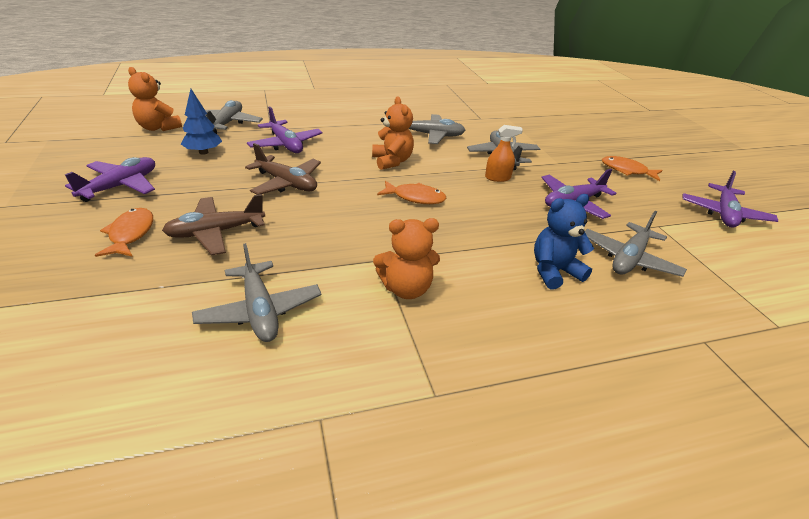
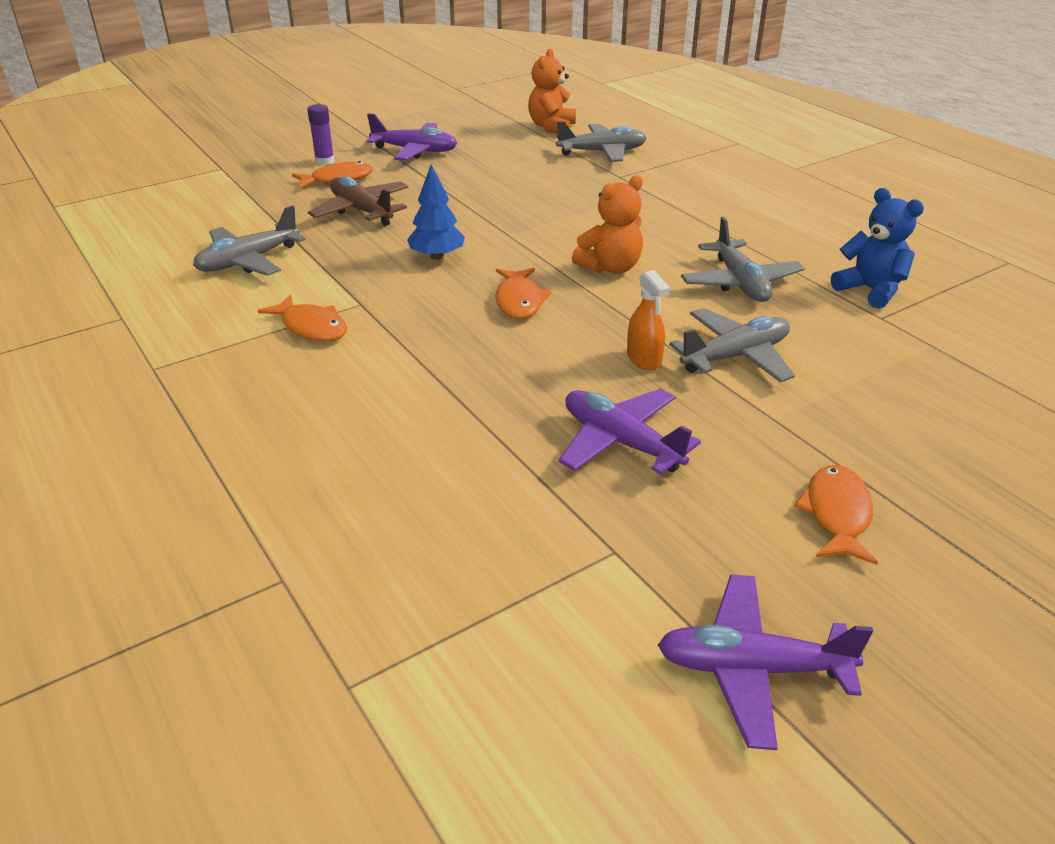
camera: 75 degrees right, 0 degrees up
blue tree [181,89,222,155] -> blue tree moved to [407,165,465,260]
brown plane [245,143,321,195] -> none
purple plane [247,106,323,153] -> none
orange teddy bear [373,218,440,299] -> orange fish [258,294,347,341]
blue teddy bear [534,194,594,290] -> blue teddy bear moved to [831,188,924,309]
grey plane [585,211,687,277] -> none
none -> purple glue stick [308,104,335,165]

